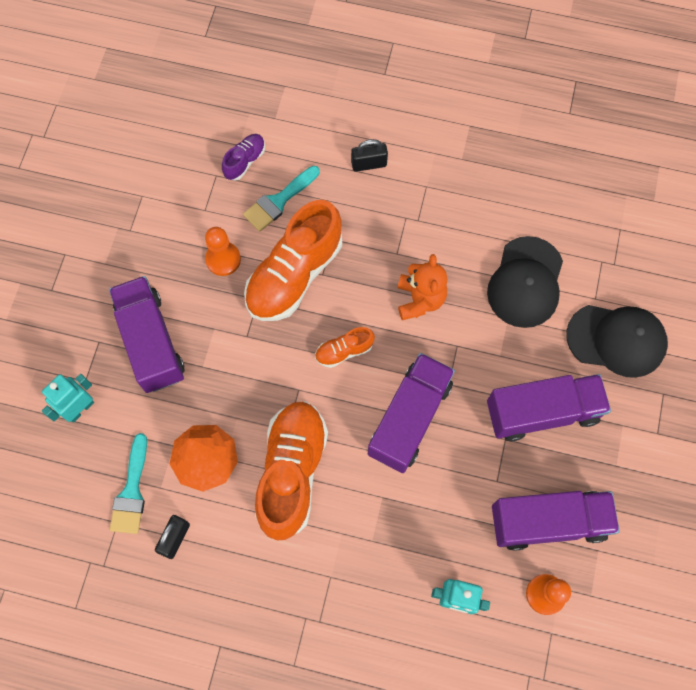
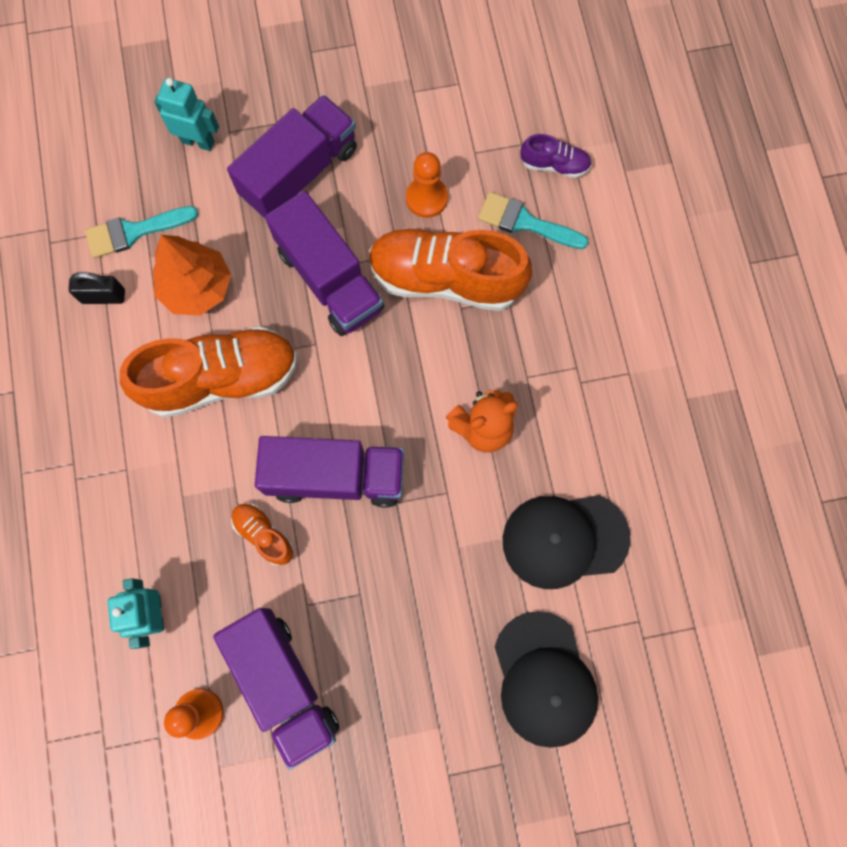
camera: 65 degrees right, 5 degrees up
orange shoe [315,327,375,368] -> orange shoe moved to [231,503,294,566]
black padlock [351,139,388,172] -> none
purple truck [487,374,611,441] -> purple truck moved to [265,191,384,336]

